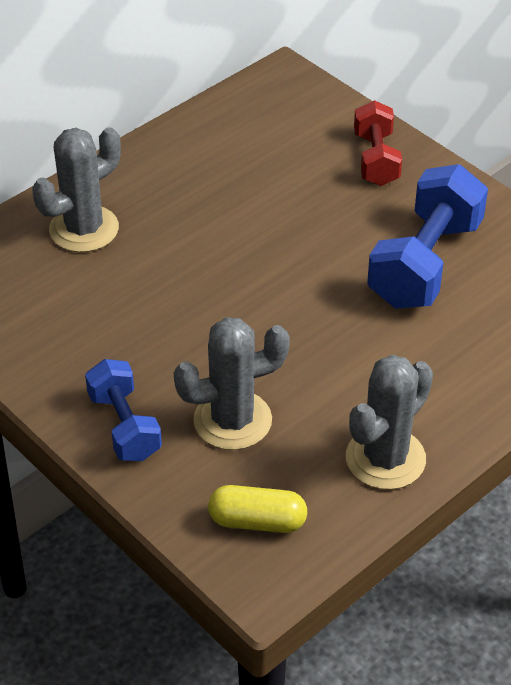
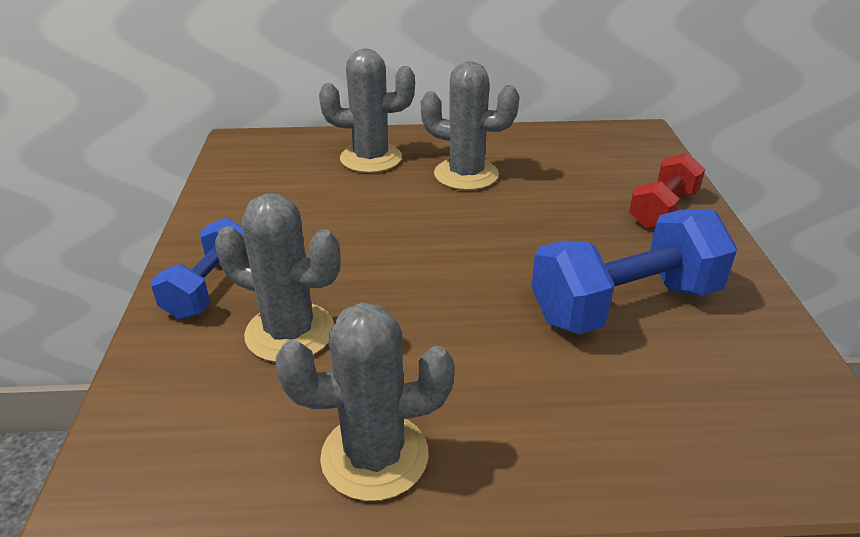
camera: 40 degrees right, 10 degrees down
yellow capsule [208,485,307,533] -> none
none -> grey cactus [421,61,520,190]

